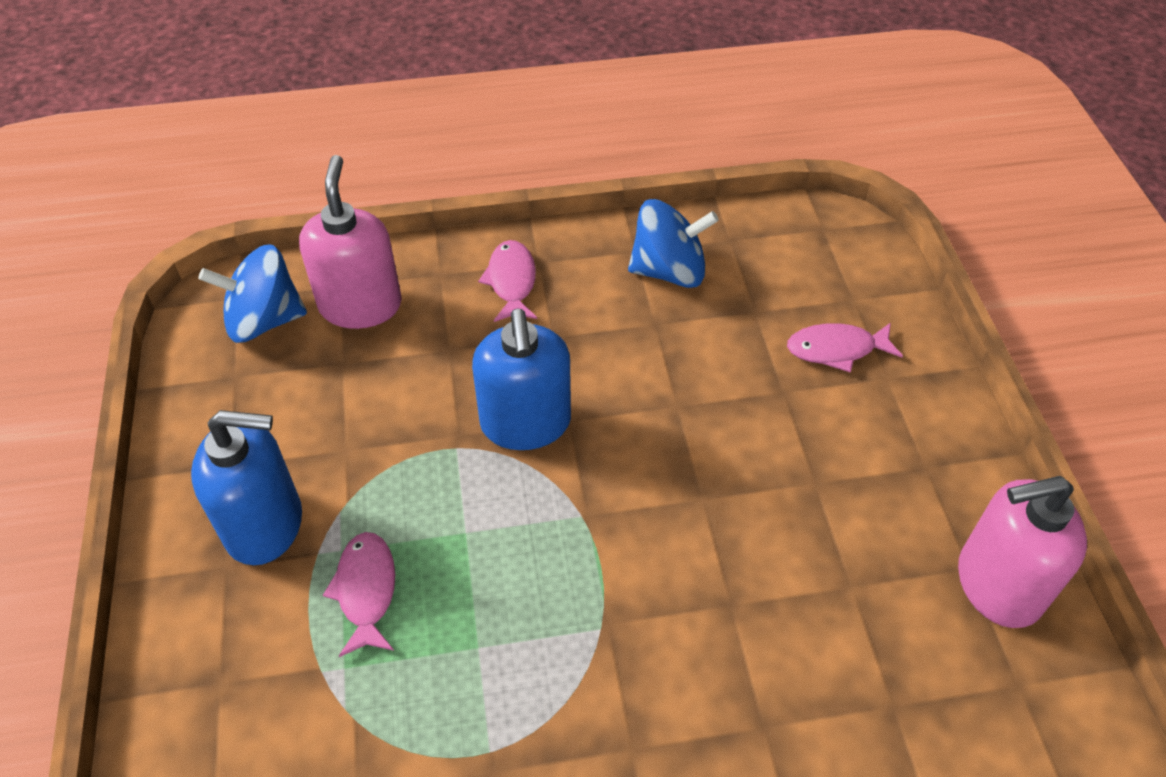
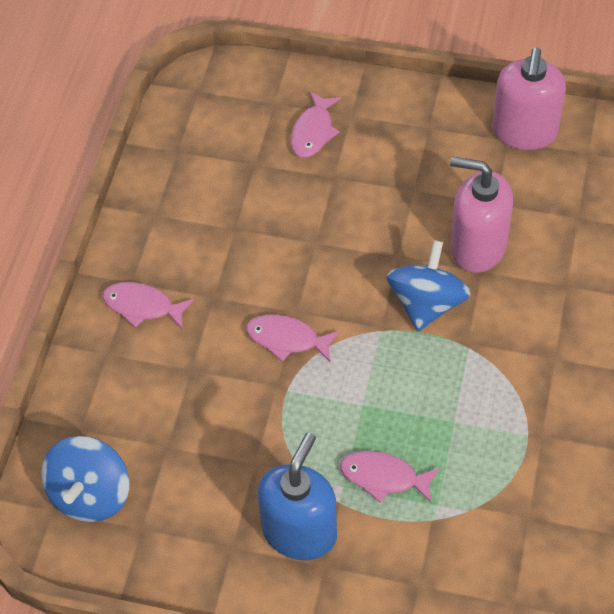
camera: 65 degrees left, 5 degrees up
pink soap dispenser [299,155,402,329] -> pink soap dispenser moved to [450,156,513,273]
blue soap dispenser [472,309,571,450] -> pink fish [246,315,340,362]
blue spinning top [628,199,719,288] -> blue spinning top moved to [386,240,471,331]

